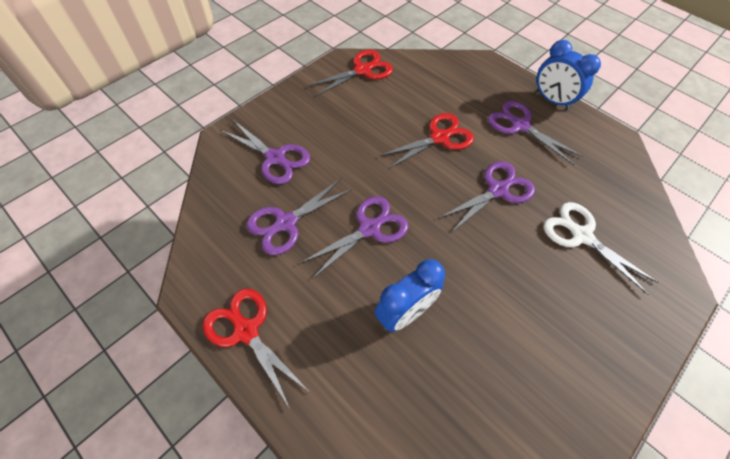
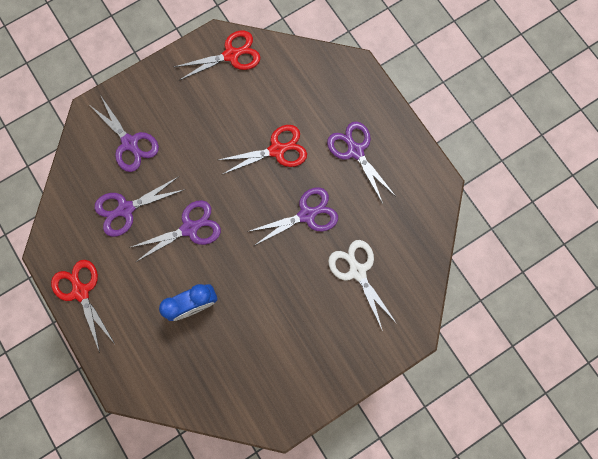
camera: 15 degrees right, 20 degrees up
blue clock [536,40,601,110] -> none

